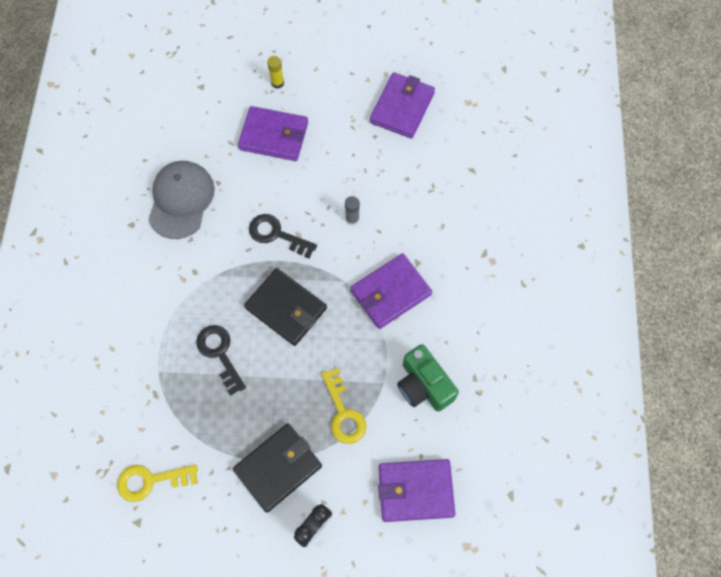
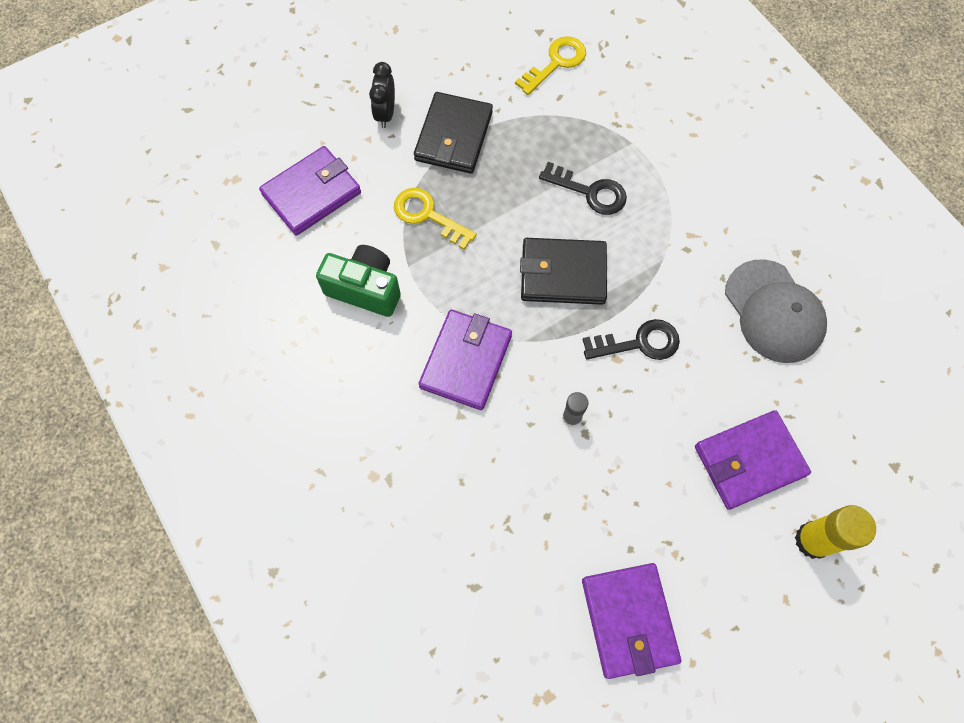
camera: 145 degrees right, 0 degrees up
yellow glue stick [267,56,284,89] -> yellow glue stick [795,505,876,559], size x1.75

